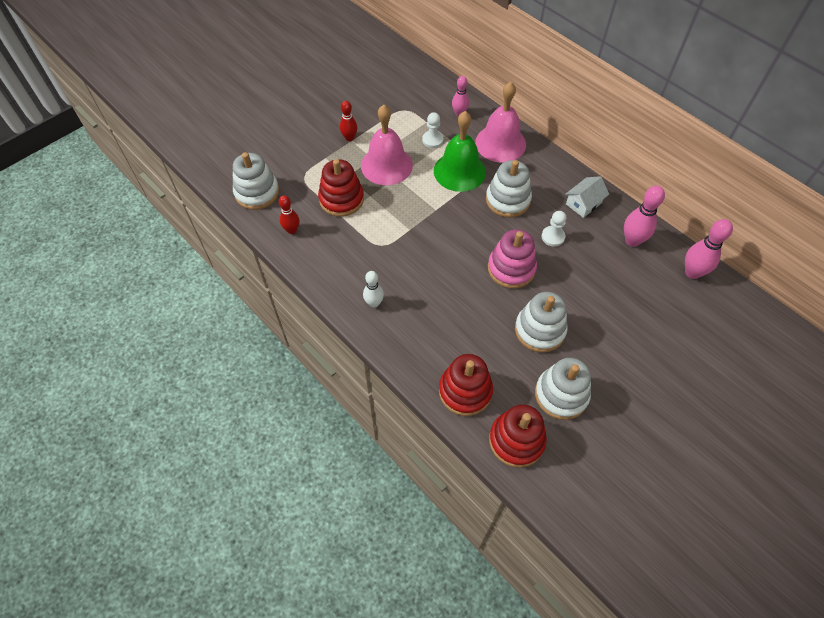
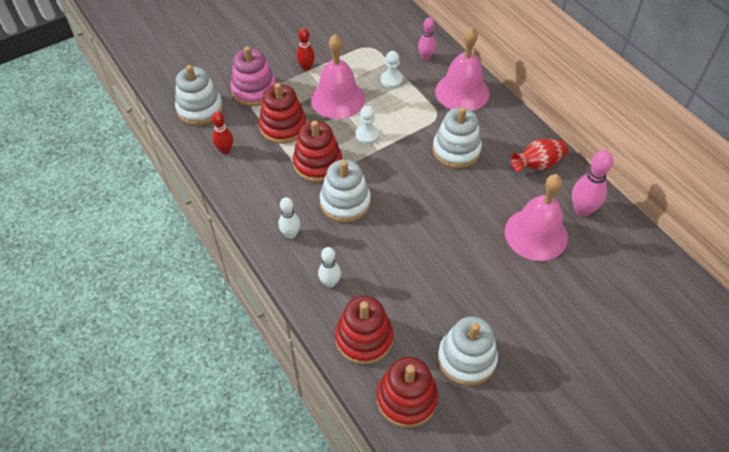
camera: 10 degrees right, 5 degrees down
green bell [434,111,486,192] -> none
pink stacking toy [488,229,537,289] -> pink stacking toy moved to [231,46,276,106]
white stacking toy [515,292,568,353] -> white stacking toy moved to [320,160,371,223]
white pawn [542,211,566,247] -> white pawn moved to [356,106,379,144]
white house [565,176,609,218] -> red vase [511,139,568,172]
pink bowling pin [685,219,733,279] -> none
none -> red stacking toy [293,120,342,182]
none -> white bowling pin [318,247,341,288]
none -> pink bell [505,174,568,261]

